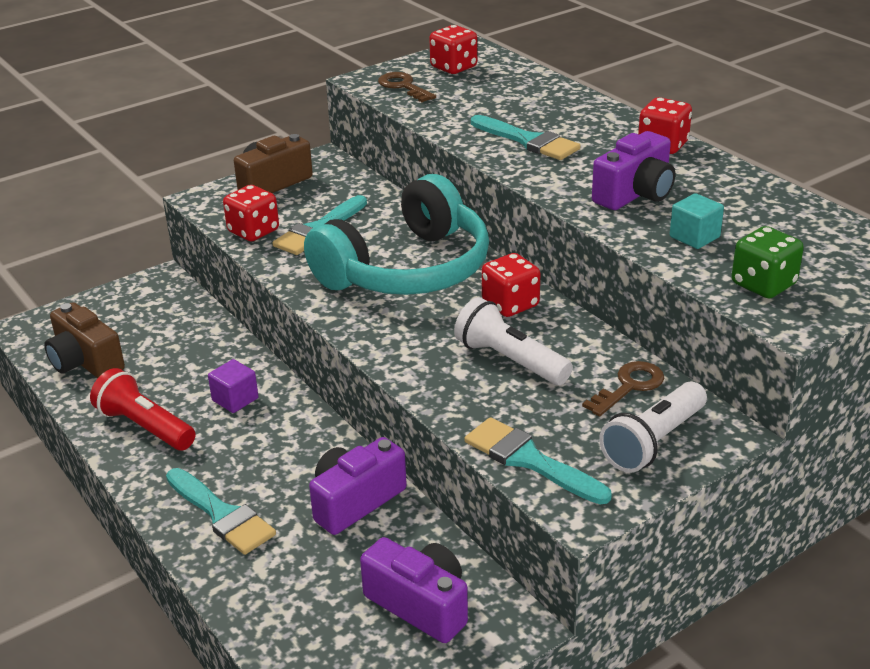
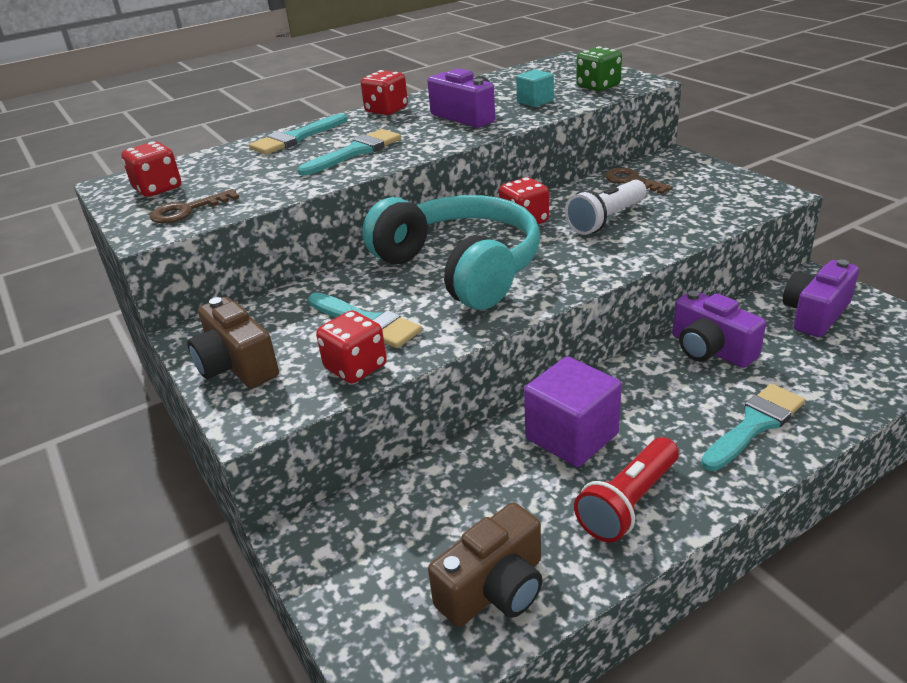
camera: 85 degrees left, 0 degrees up
purple cube [208,359,258,413] -> purple cube [524,356,622,467], size x1.83
turquoise brush [464,417,612,504] -> turquoise brush moved to [249,113,347,155]
white flashlight [599,382,707,473] -> none

